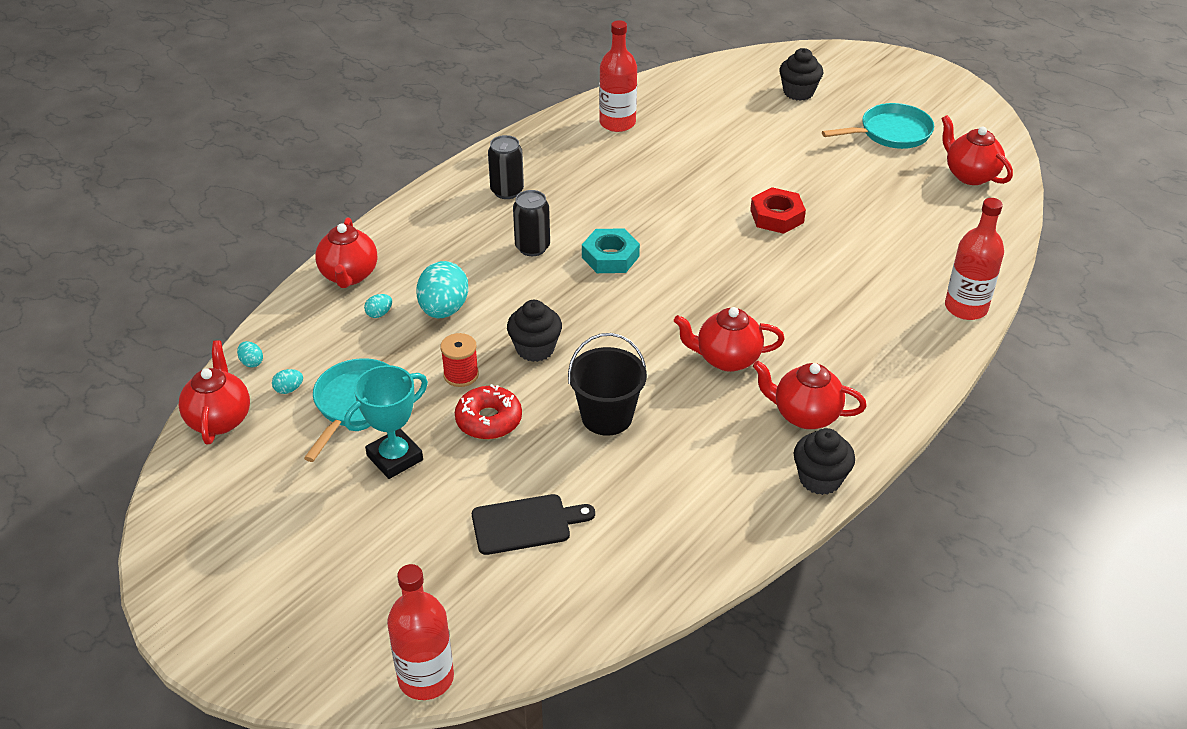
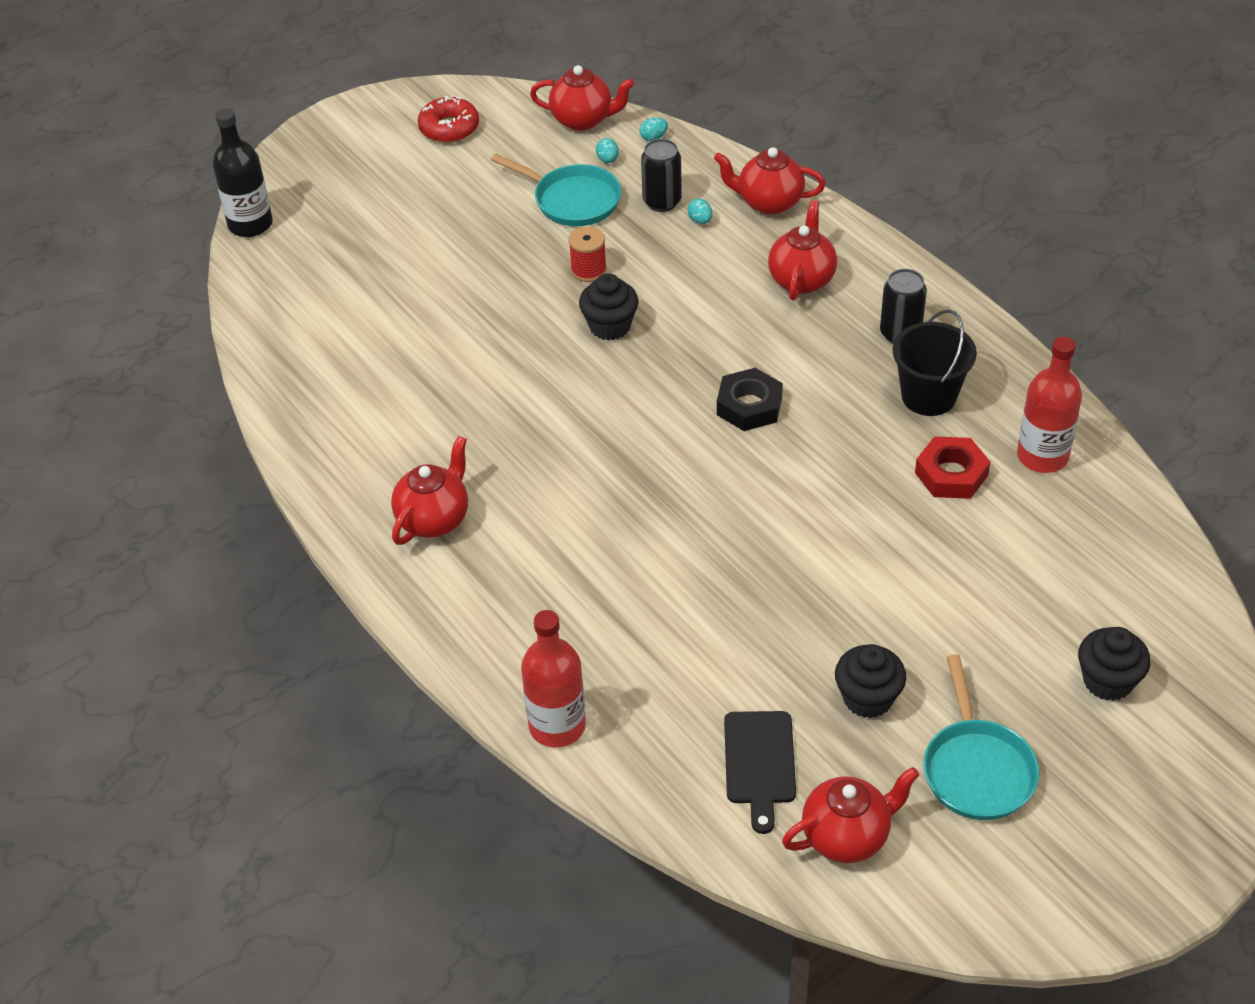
camera: 105 degrees right, 5 degrees up
turquoise trophy [344,365,428,479] -> none
red bottle [387,564,454,700] -> black bottle [213,108,273,237]
turquoise egg [416,261,469,318] -> none
red donut [455,384,522,439] -> red donut moved to [418,96,479,143]
black cutting board [472,494,595,555] -> black cutting board moved to [724,711,796,834]
black can [513,190,550,256] -> black can moved to [641,139,682,212]
black bucket [568,333,647,436] -> black bucket moved to [893,309,977,416]
turquoise nut [582,228,640,273] -> black nut [717,368,783,431]
red teapot [674,307,785,372] -> red teapot moved to [768,200,837,300]
red nut [750,187,806,234] -> red nut moved to [915,436,990,499]
black cupcake [794,428,855,495] -> black cupcake moved to [835,644,906,718]

